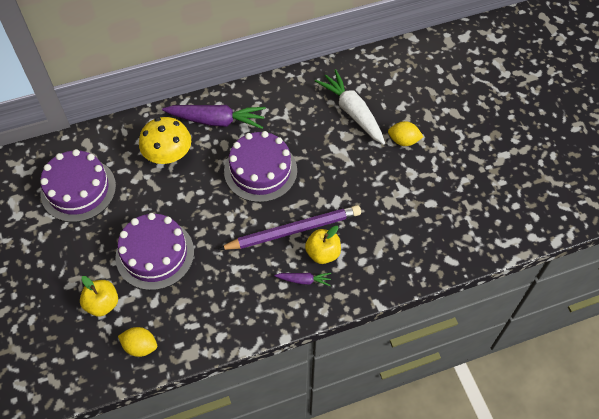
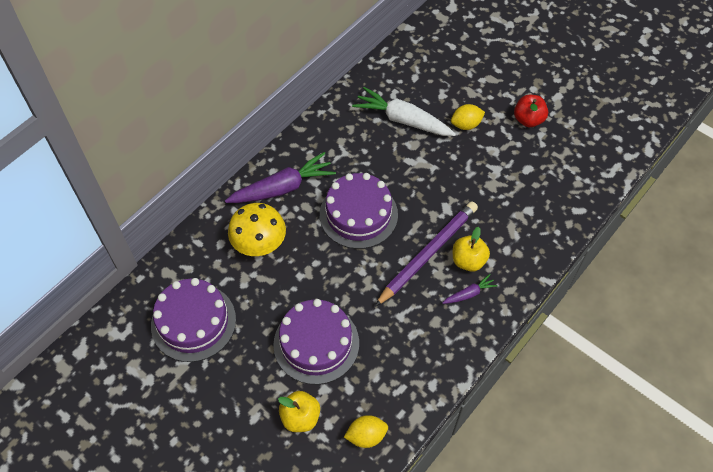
camera: 30 degrees left, 0 degrees up
none -> red apple [514,95,548,127]

